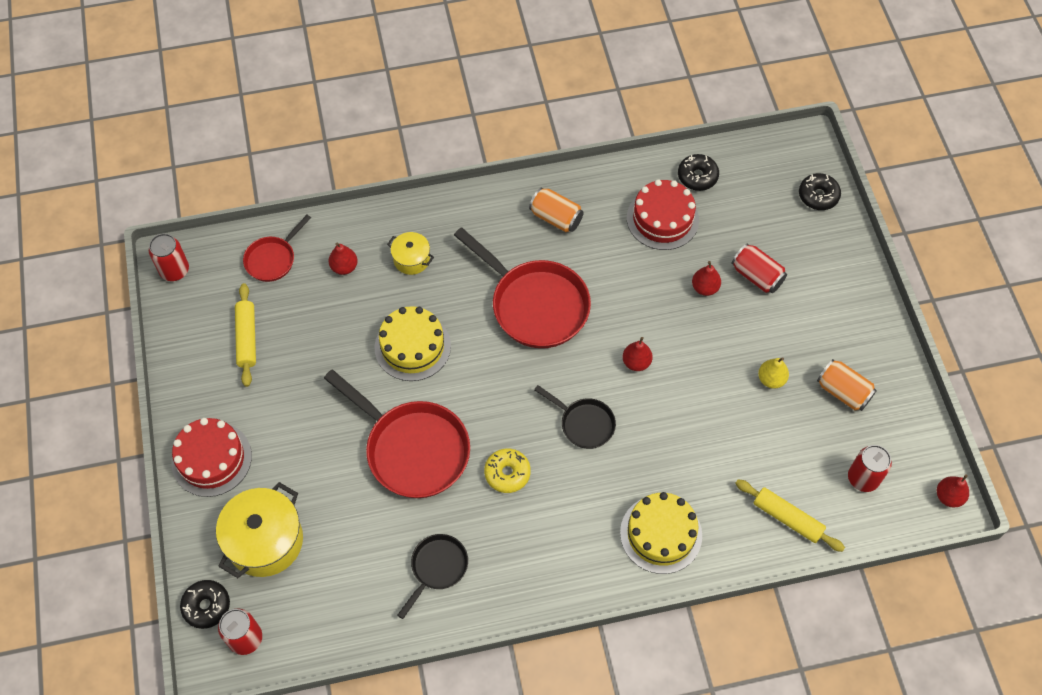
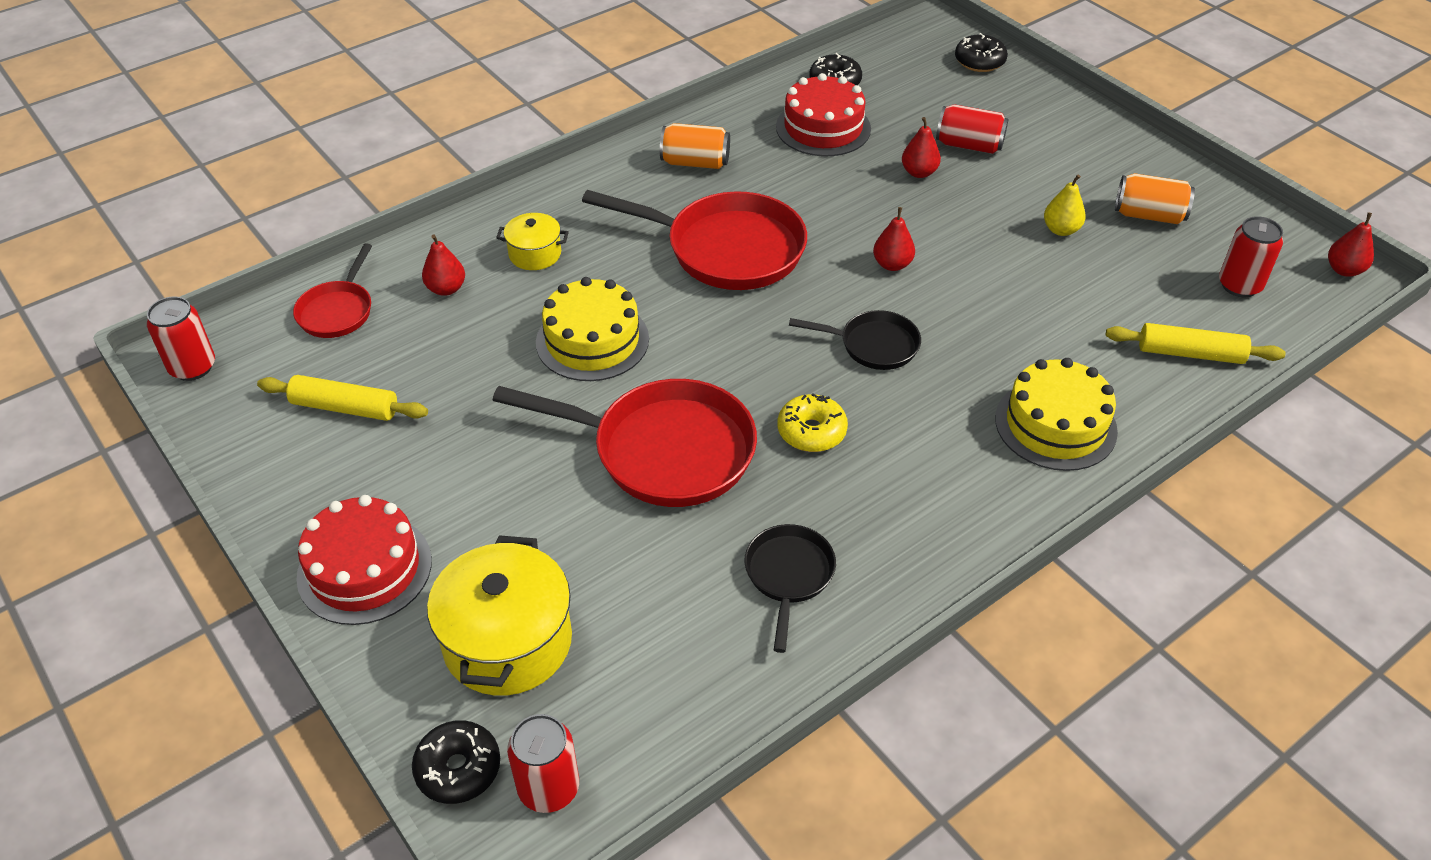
camera: 25 degrees left, 15 degrees down
yellow rolling pin [235,283,256,387] -> yellow rolling pin turned 45 degrees counterclockwise [257,375,428,421]

